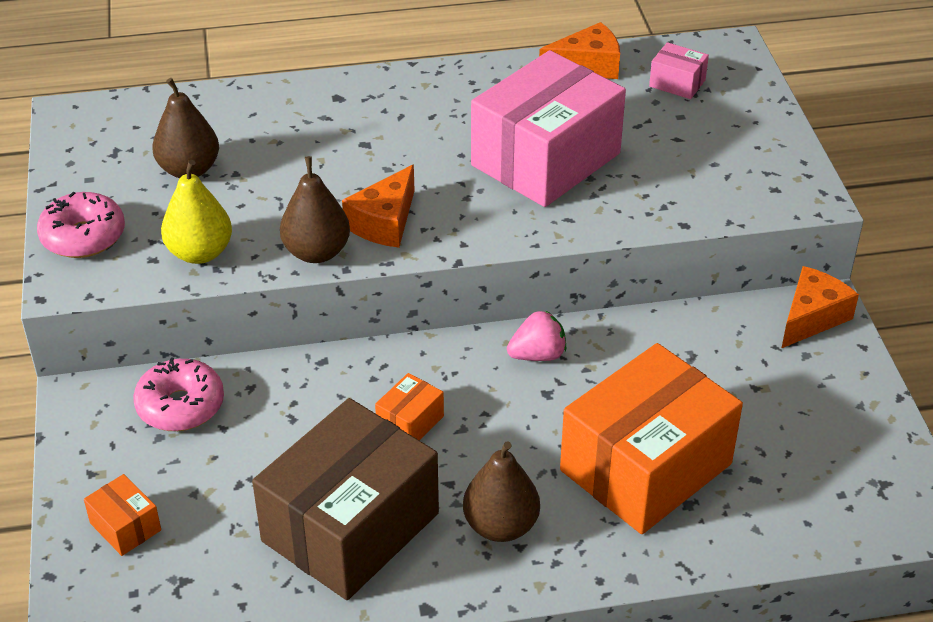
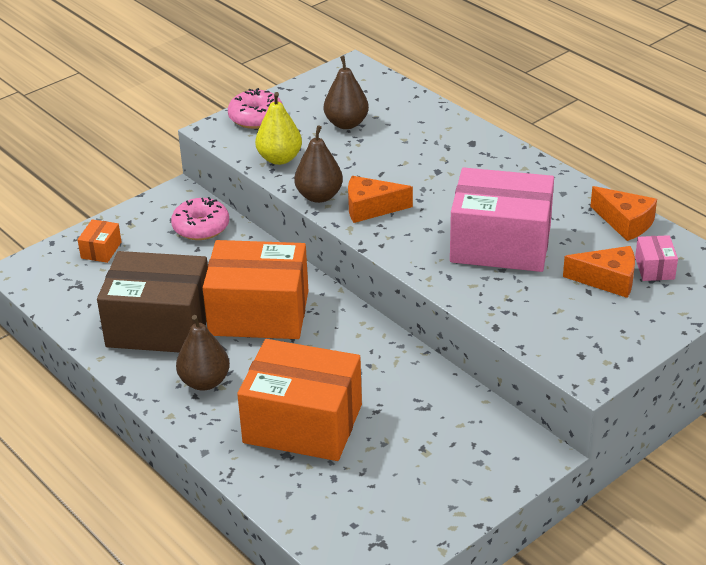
camera: 60 degrees right, 5 degrees down
orange box [375,373,444,441] -> orange box [203,240,308,339], size x2.44
pink strawberry [507,310,566,361] -> none
orange cheese [782,266,859,348] -> orange cheese moved to [563,246,635,298]

